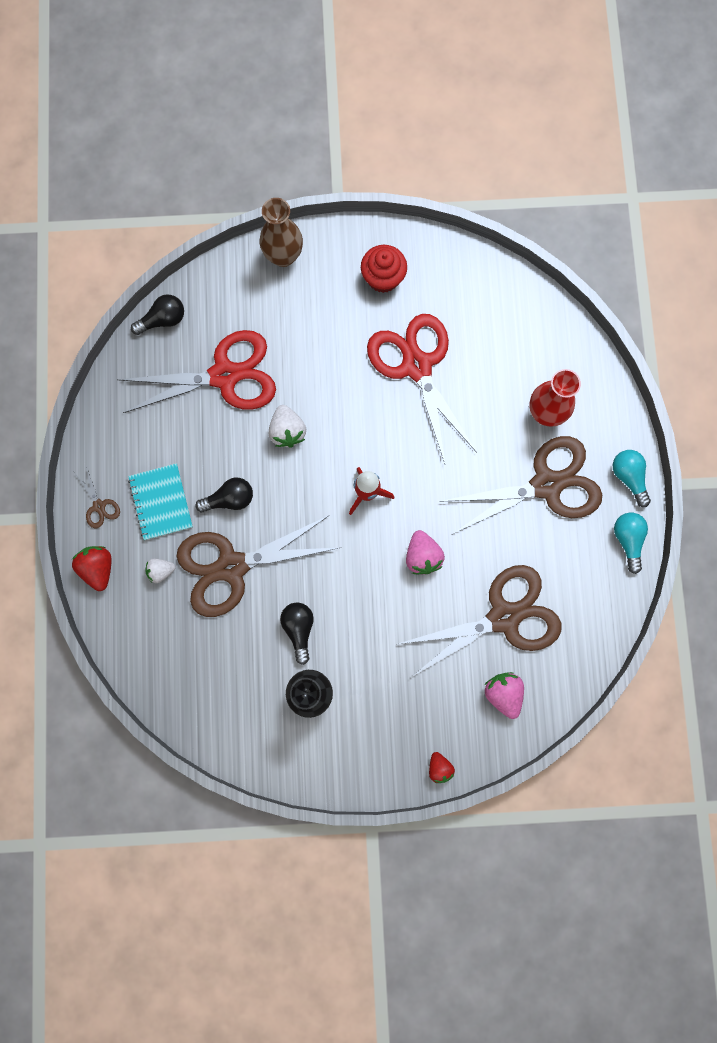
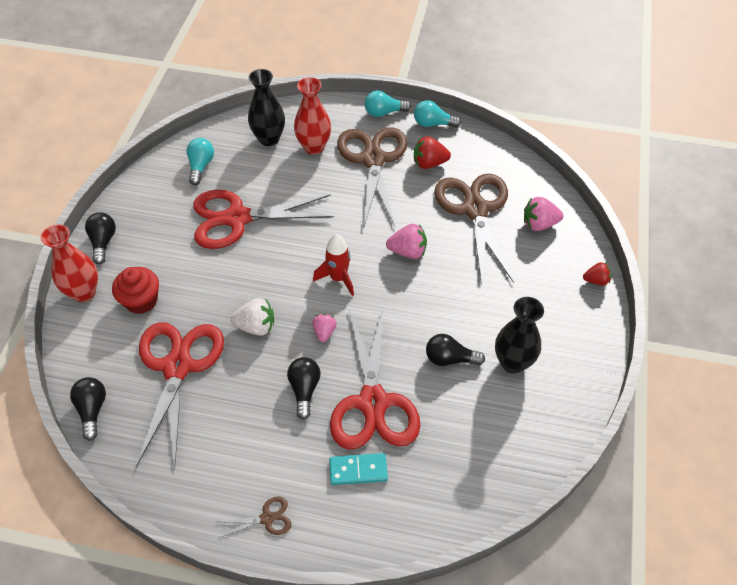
camera: 75 degrees left, 25 degrees down
red strawberry [72,546,112,591] -> red strawberry moved to [414,136,451,169]
turquoise notebook [128,463,193,540] -> none
white strawberry [146,558,175,583] -> turquoise domino [329,453,388,485]
brown scissors [177,515,338,617] -> red scissors [330,306,420,449]
brown vase [260,198,303,267] -> red vase [41,224,98,302]
red cupcake [361,245,407,293] -> red cupcake moved to [112,267,159,314]
none -> black light bulb [85,212,116,264]
none -> turquoise light bulb [186,138,214,185]
none -> black vase [248,69,285,146]
none -> pink strawberry [312,314,337,342]

